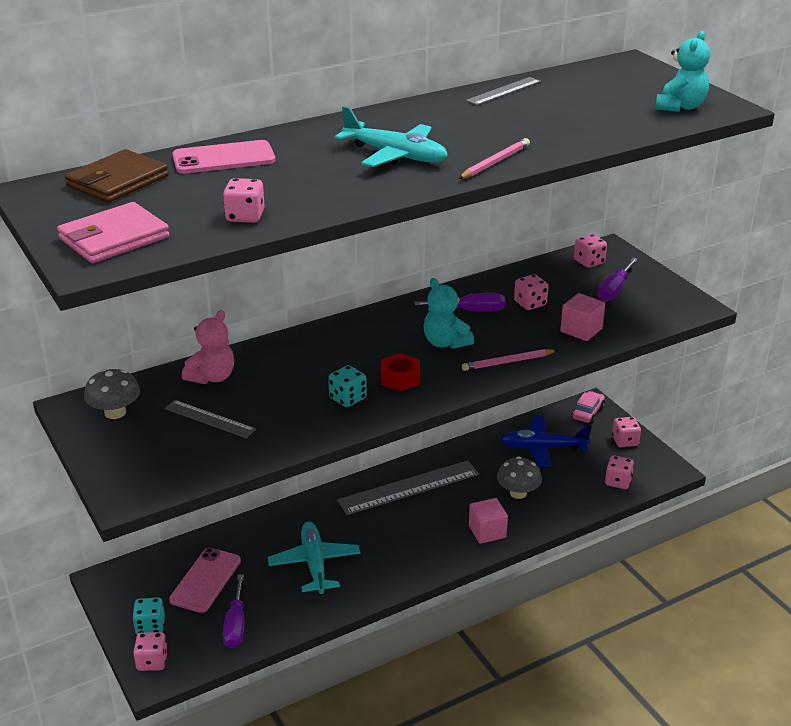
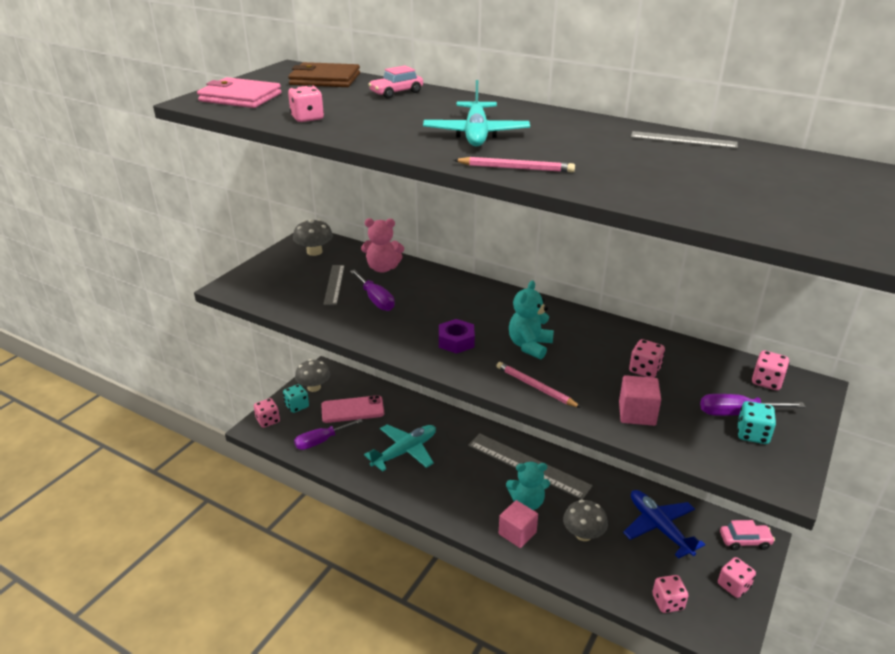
camera: 60 degrees right, 0 degrees up
pink phone [172,140,275,174] -> pink car [368,65,423,99]
turquoise dice [328,365,367,407] -> turquoise dice moved to [737,401,776,444]
red nut [381,353,420,391] -> purple nut [439,319,475,354]
purple screwdriver [415,293,505,312] -> purple screwdriver moved to [350,269,395,311]
turquoise teddy bear [655,31,710,112] -> turquoise teddy bear moved to [506,462,550,510]
none -> grey mushroom [295,359,330,392]

